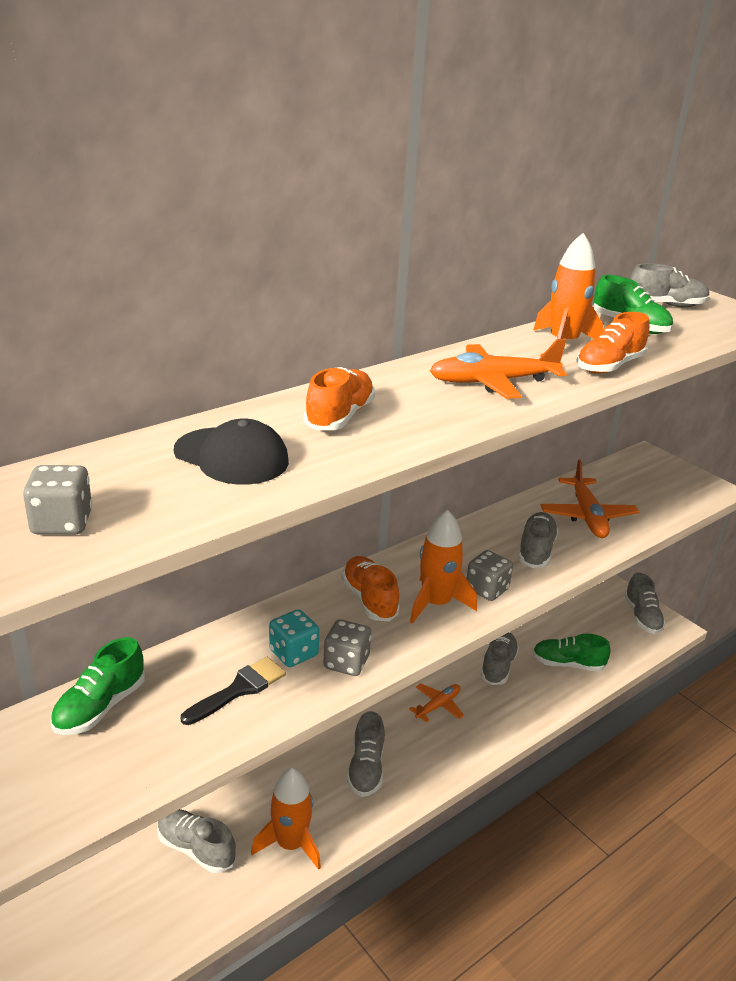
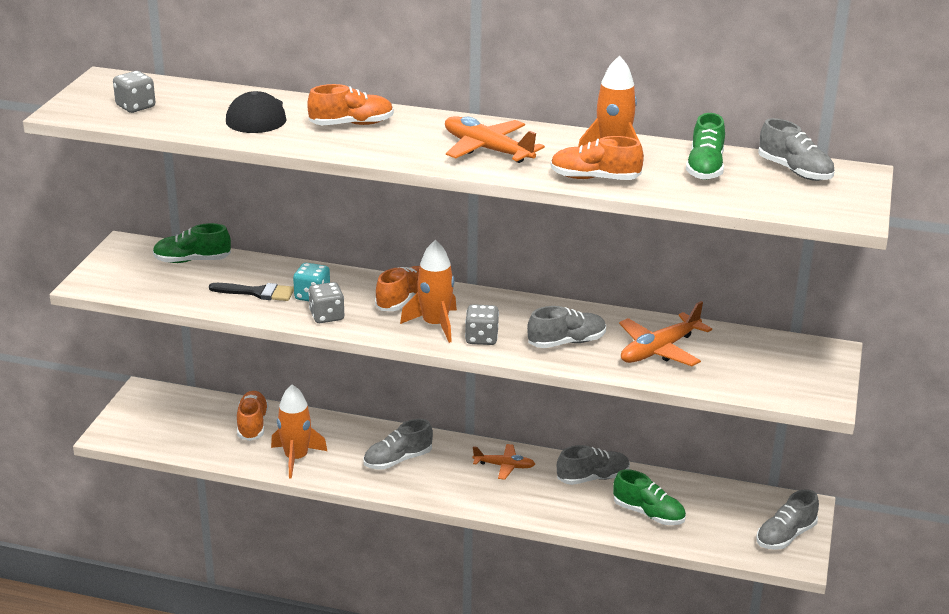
camera: 55 degrees right, 0 degrees up
grey shoe [157,809,236,873] -> orange shoe [237,391,268,441]
green shoe [533,633,611,671] -> green shoe turned 150 degrees clockwise [613,469,686,525]

